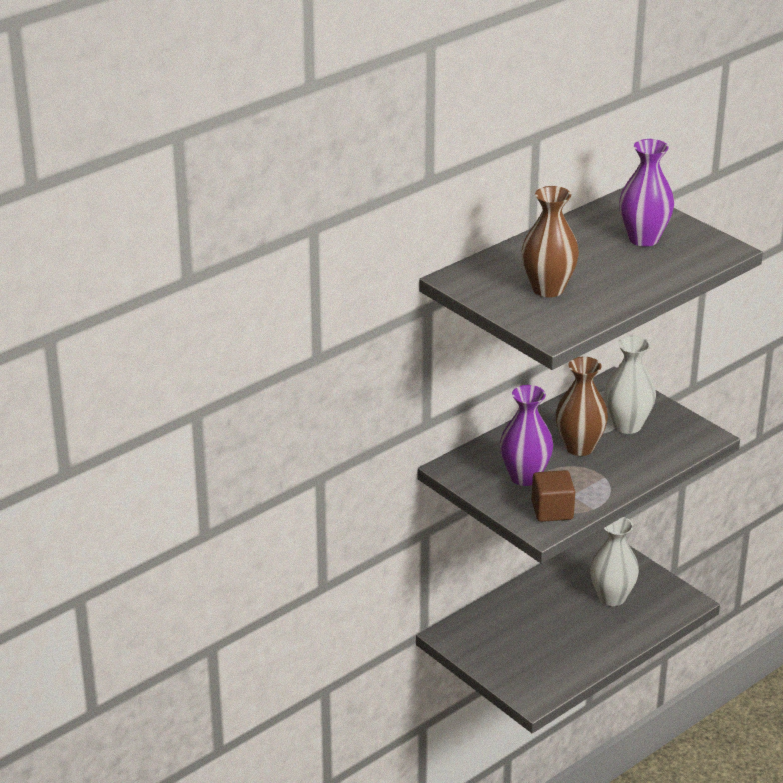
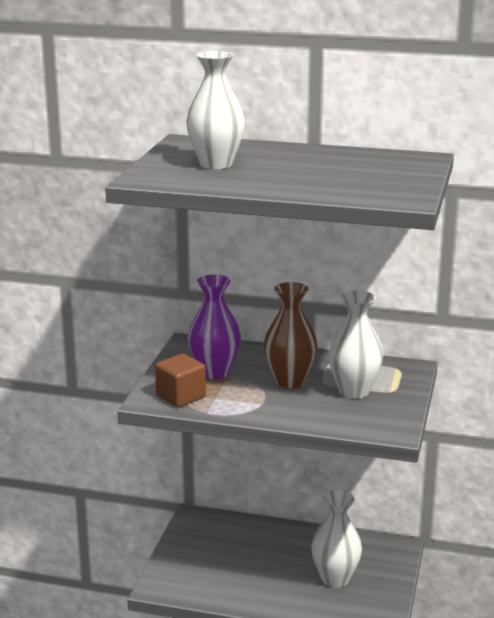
camera: 55 degrees right, 10 degrees down
brown vase [521,186,579,297] -> white vase [186,51,245,169]
purple vase [619,139,674,247] -> none

